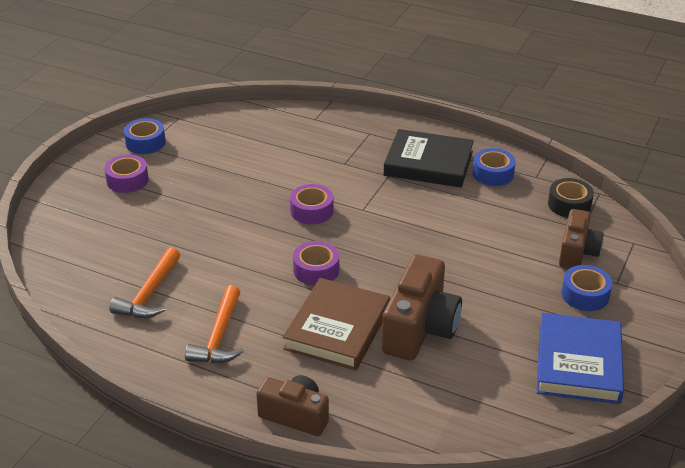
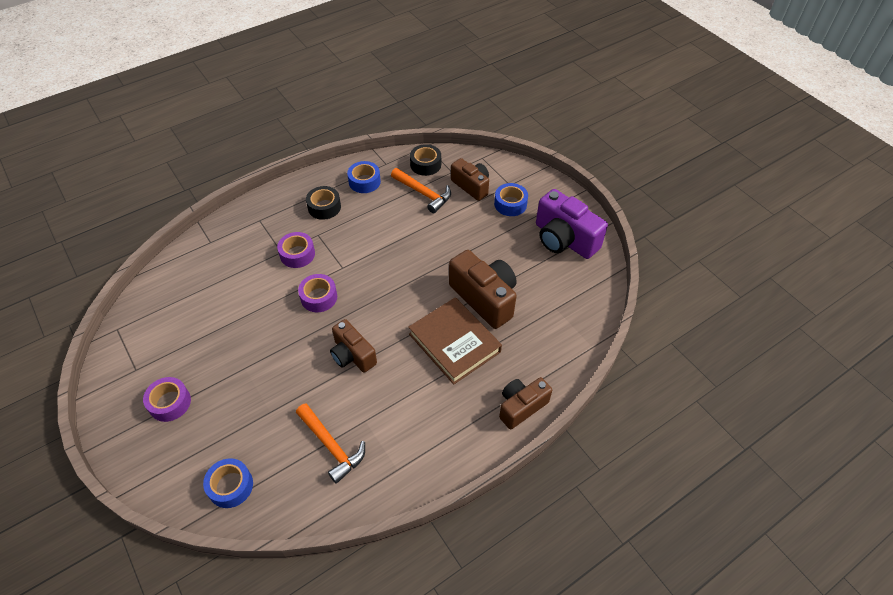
camera: 60 degrees left, 15 degrees up
blue tape [124,118,166,154] -> blue tape moved to [203,458,253,508]
orange hammer [185,285,244,363] -> orange hammer moved to [391,168,451,213]
purple tape [293,241,339,285] -> purple tape moved to [277,232,315,268]
black book [384,129,474,188] -> black tape [306,186,341,220]
blue book [537,313,624,404] -> purple camera [536,189,608,259]
none -> brown camera [330,319,377,373]

